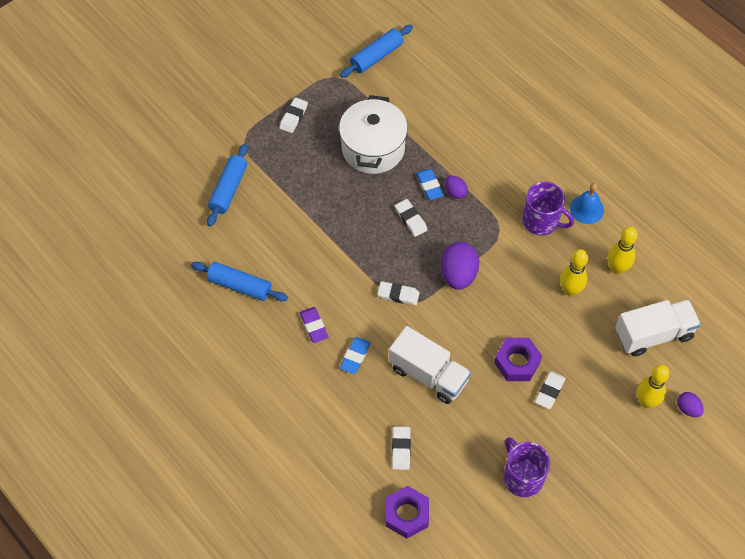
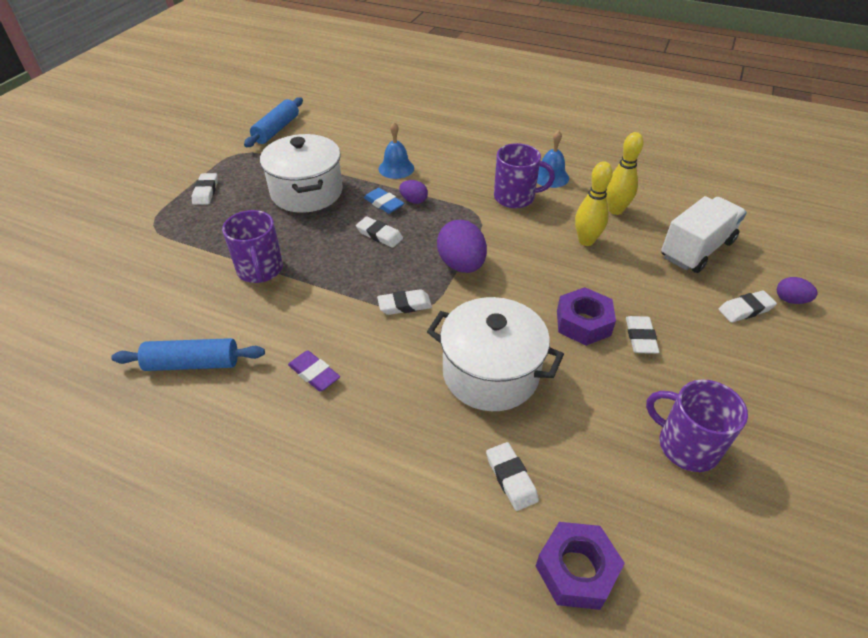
camera: 25 degrees left, 15 degrees down
blue rolling pin [207,144,248,227] -> none
blue eraser [340,337,370,374] -> none
white truck [389,326,471,404] -> white pot [427,297,564,411]
yellow bowling pin [637,365,670,408] -> white eraser [719,290,777,322]
none -> purple mug [222,210,283,283]
none -> blue bell [379,122,414,179]

